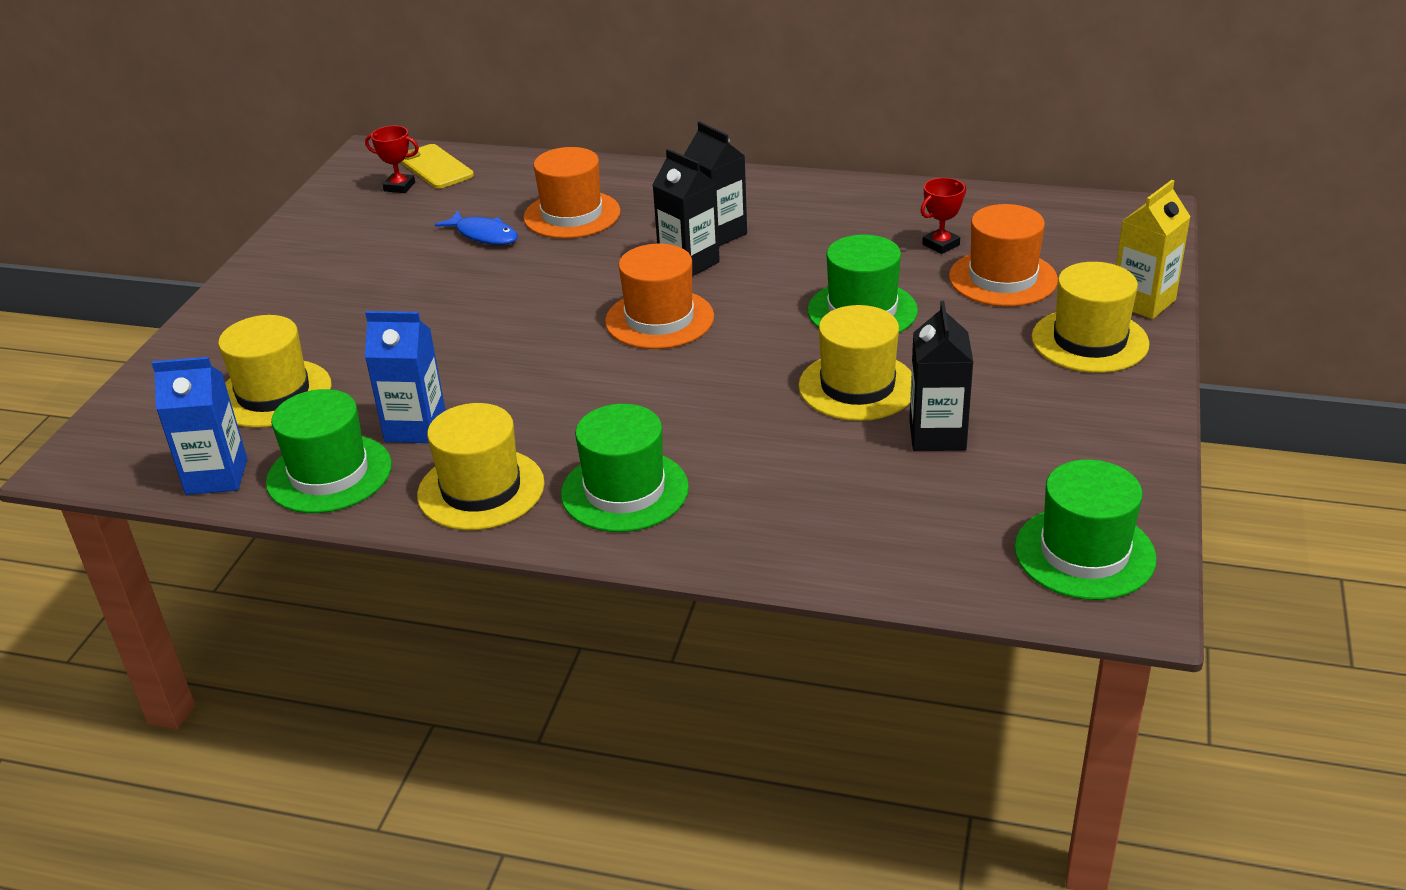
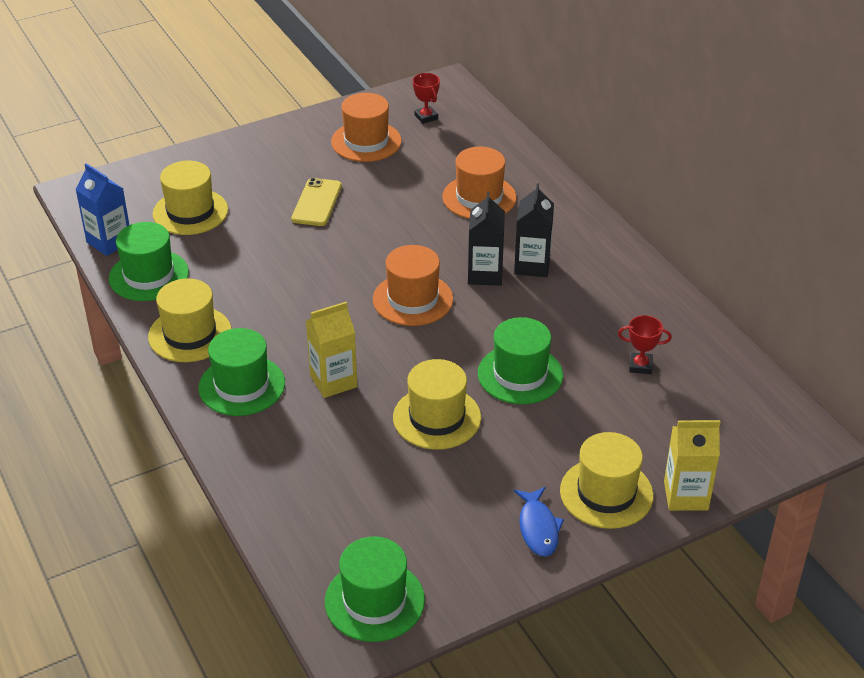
camera: 45 degrees right, 5 degrees up
blue carton [365,311,446,443] -> none
yellow phone [400,144,474,189] -> yellow phone moved to [291,178,342,226]
blue fish [435,211,518,245] -> blue fish moved to [514,487,564,557]
black carton [909,301,973,451] -> none
orange hat [949,204,1058,307] -> orange hat moved to [331,93,402,162]
none -> yellow carton [306,302,357,398]

